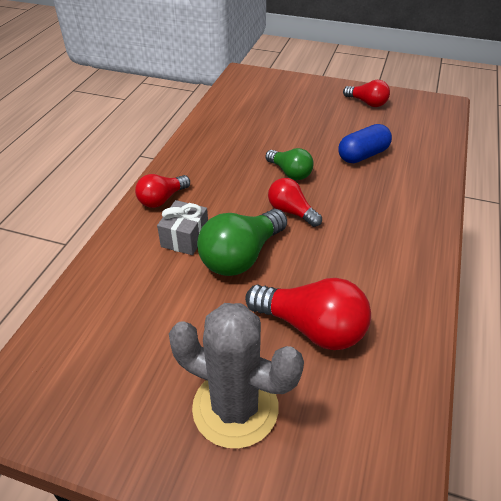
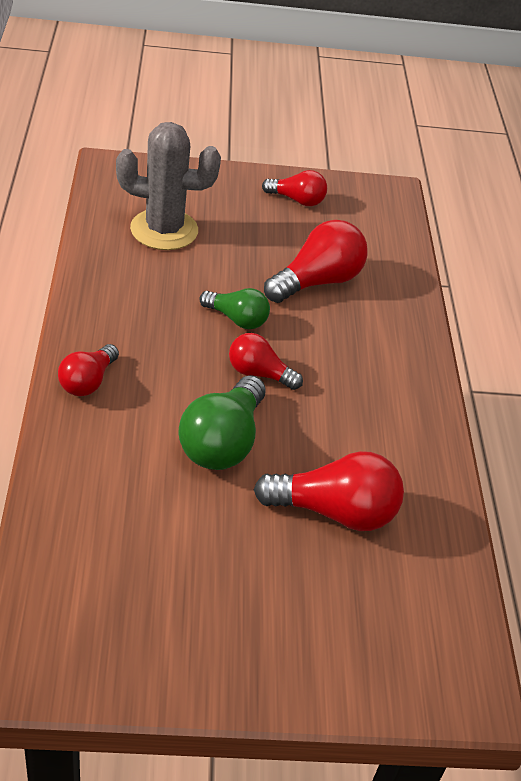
camera: 25 degrees left, 0 degrees up
grey gift [157,200,208,255] -> none
grey cactus [169,303,304,448] -> grey cactus moved to [116,122,221,250]
blue capsule [338,124,392,163] -> red light bulb [264,220,368,303]

